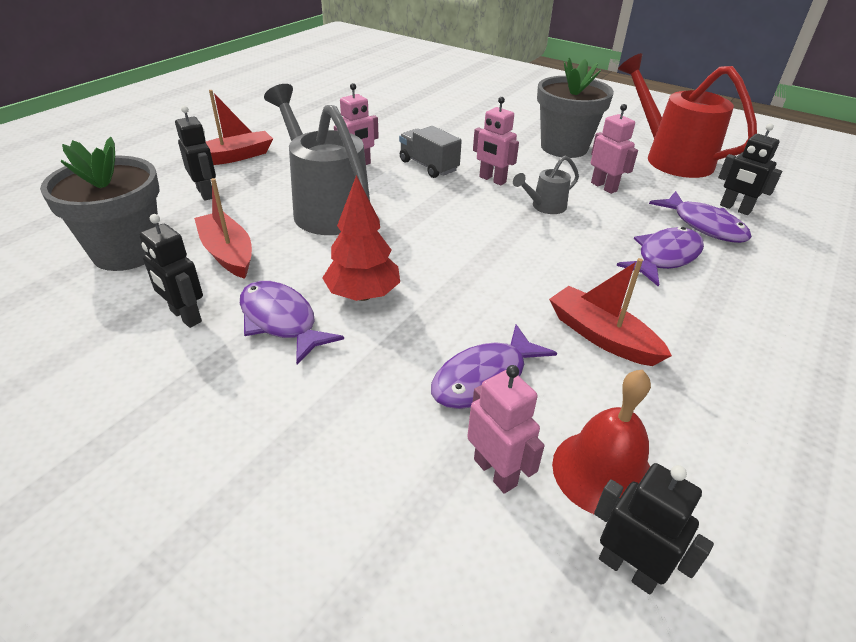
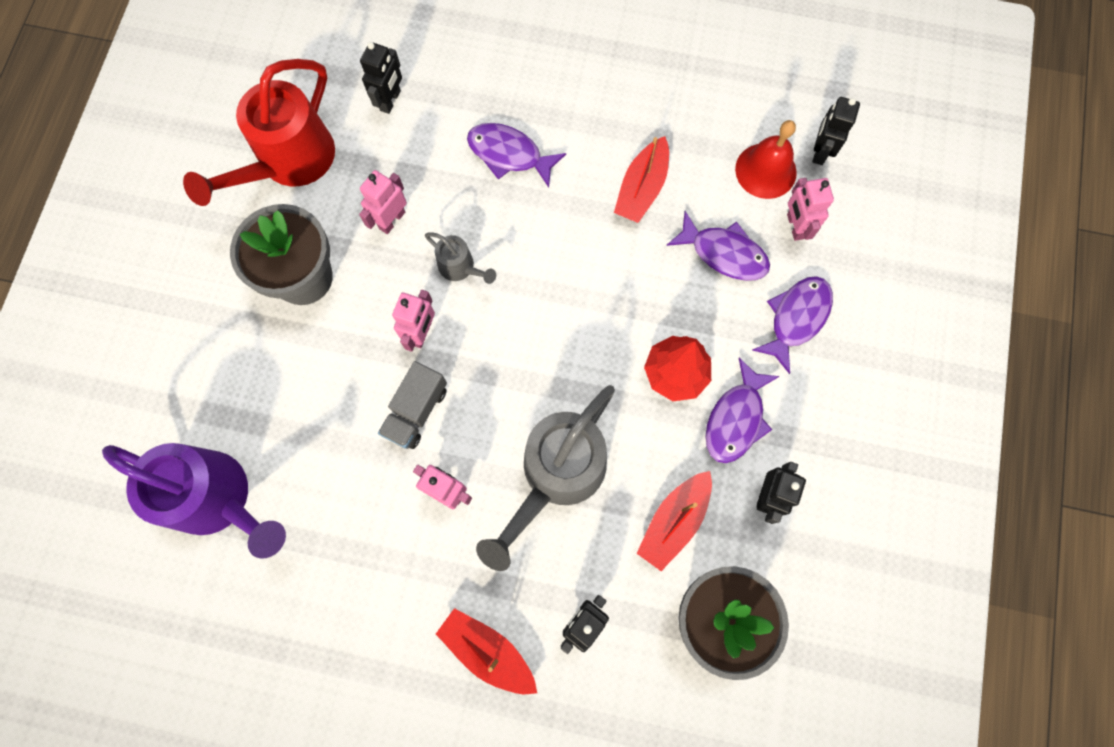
camera: 110 degrees left, 35 degrees up
pink robot [467,365,545,494] -> pink robot turned 45 degrees counterclockwise [787,178,834,241]
purple fish [649,191,752,243] -> purple fish moved to [752,276,833,374]
none -> purple watering can [102,443,286,559]

